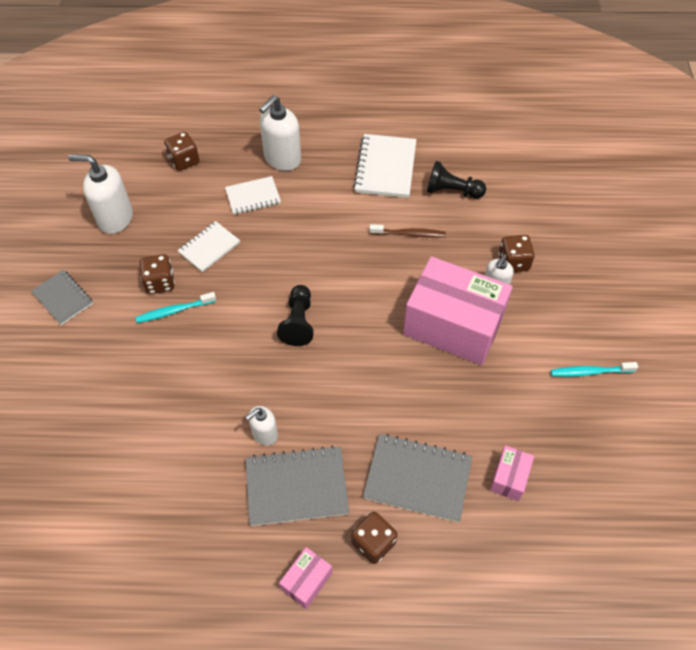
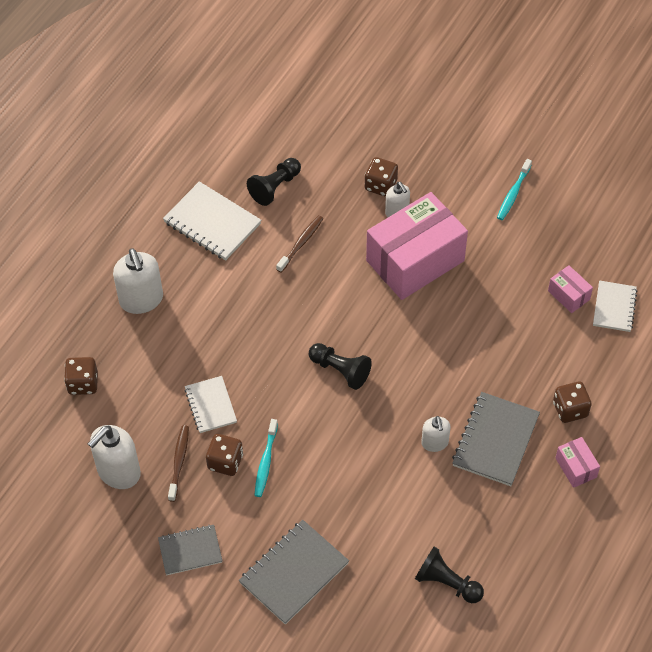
camera: 60 degrees left, 0 degrees up
white notebook [225,176,281,215] -> white notebook moved to [593,280,638,332]
grey notebook [363,434,472,522] -> grey notebook moved to [239,520,349,625]
none -> brown toothbrush [168,425,189,502]
none -> black pawn [415,547,484,603]

